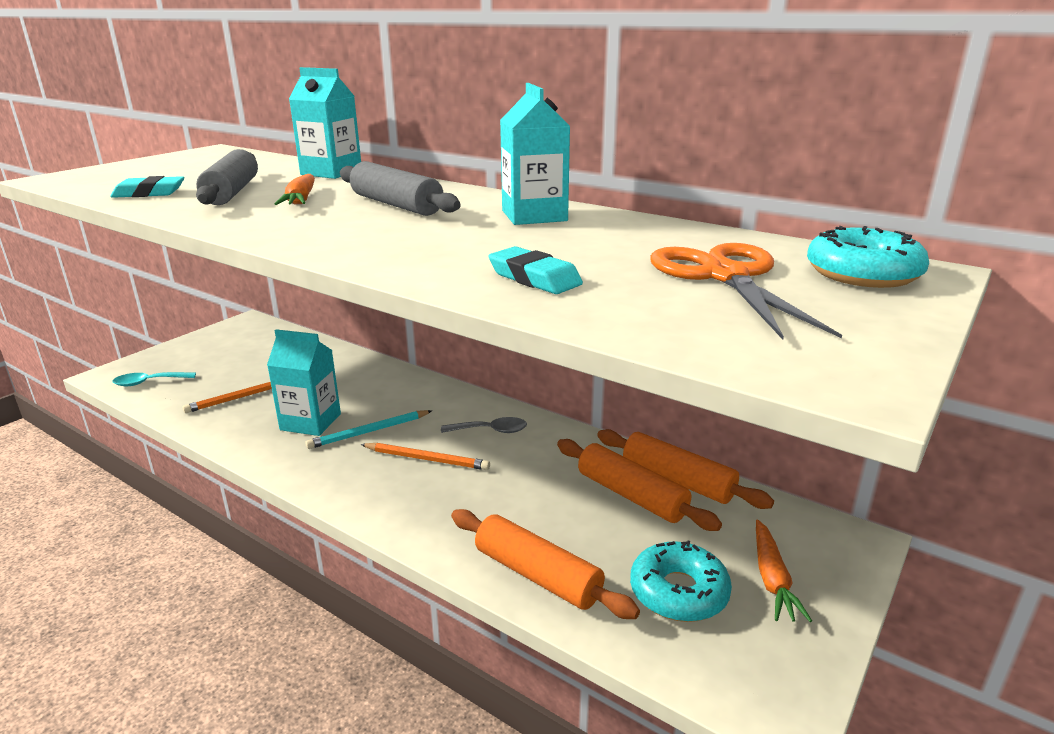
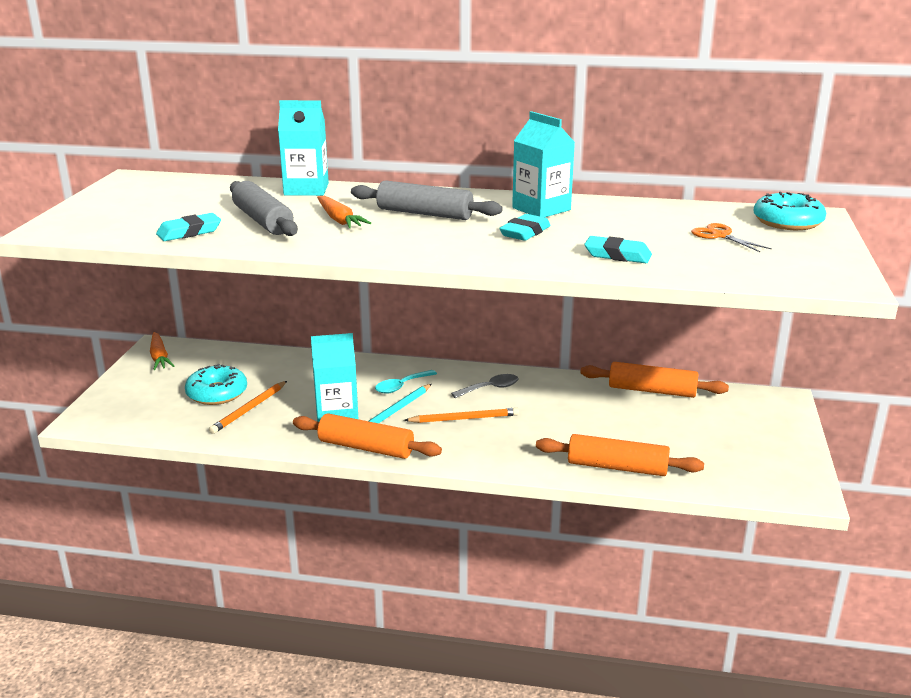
camera: 25 degrees left, 0 degrees up
turquoise spoon [112,372,196,386] -> turquoise spoon moved to [375,370,437,394]
orange rolling pin [557,439,722,531] -> orange rolling pin moved to [293,413,442,459]
turquoise donut [630,540,732,622] -> turquoise donut moved to [185,364,247,405]
orange scissors [650,243,842,339] -> orange scissors [691,223,772,252], size x0.53
orange carrot [756,520,812,622] -> orange carrot moved to [150,332,174,370]
none -> turquoise eraser [499,214,551,241]

